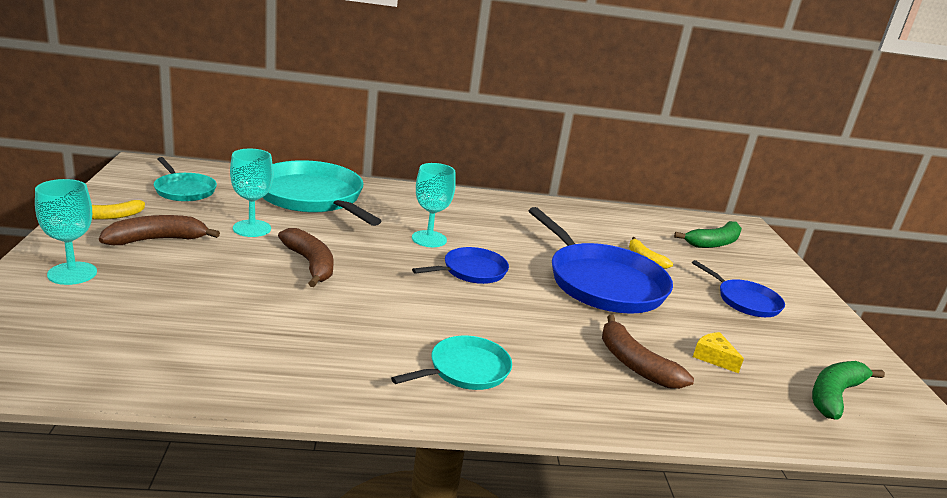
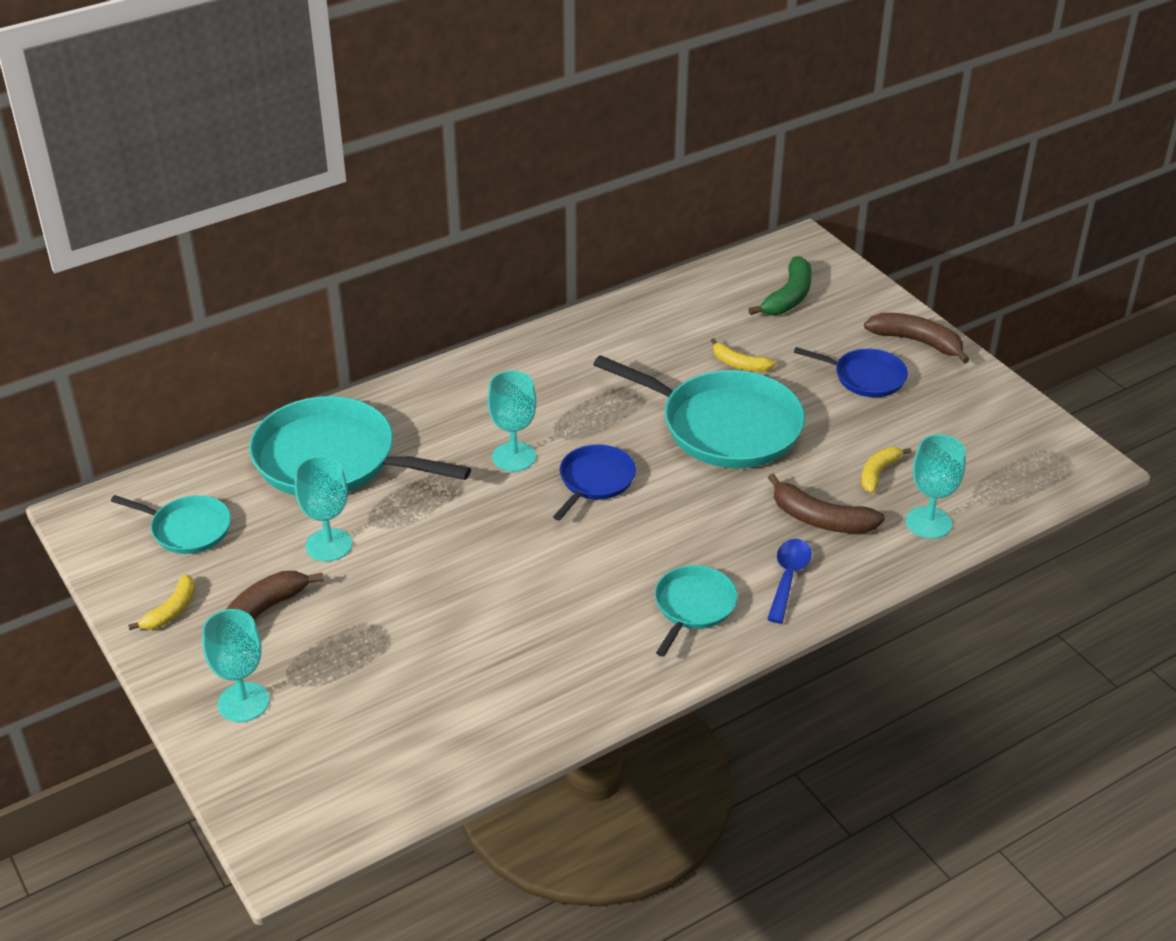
camera: 25 degrees left, 15 degrees up
brown banana [278,228,334,287] -> brown banana moved to [864,313,970,364]
blue pan [529,207,673,314] -> turquoise pan [593,355,805,468]
yellow cheese [693,332,744,373] -> yellow banana [861,447,911,493]
green banana [812,361,885,420] -> none
none -> blue spoon [767,539,812,623]
none -> turquoise goblet [906,434,966,539]

